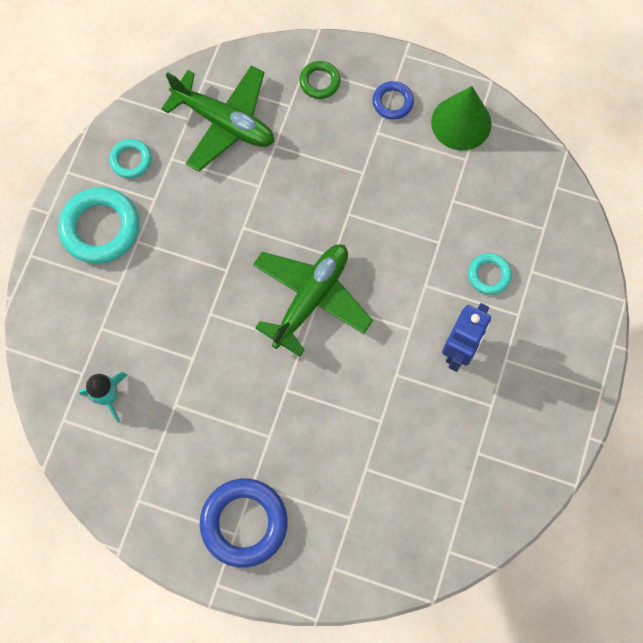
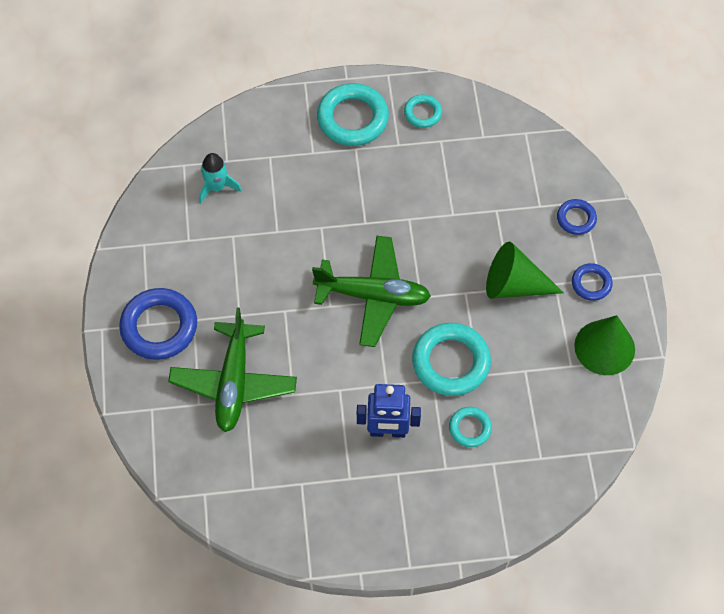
camera: 65 degrees right, 10 degrees down
green plane [161,65,274,172] -> green plane moved to [168,308,297,432]
green ring [299,61,341,99] -> blue ring [557,199,597,235]
none -> turquoise ring [412,323,491,396]
none -> green cone [486,242,564,299]

